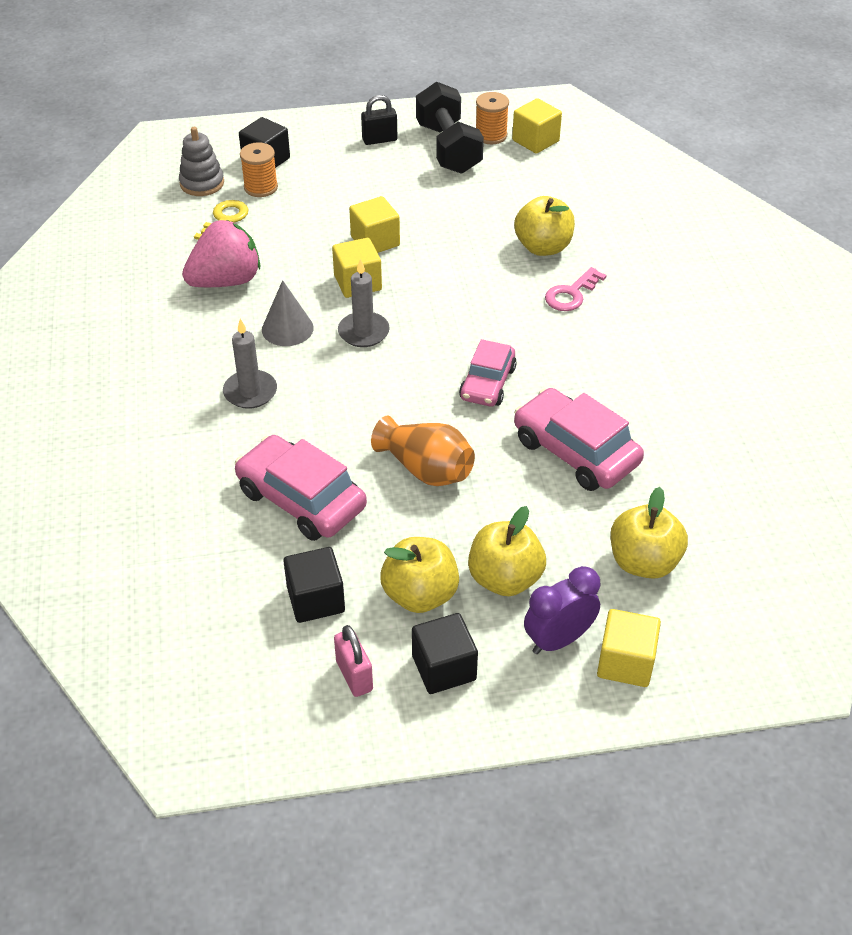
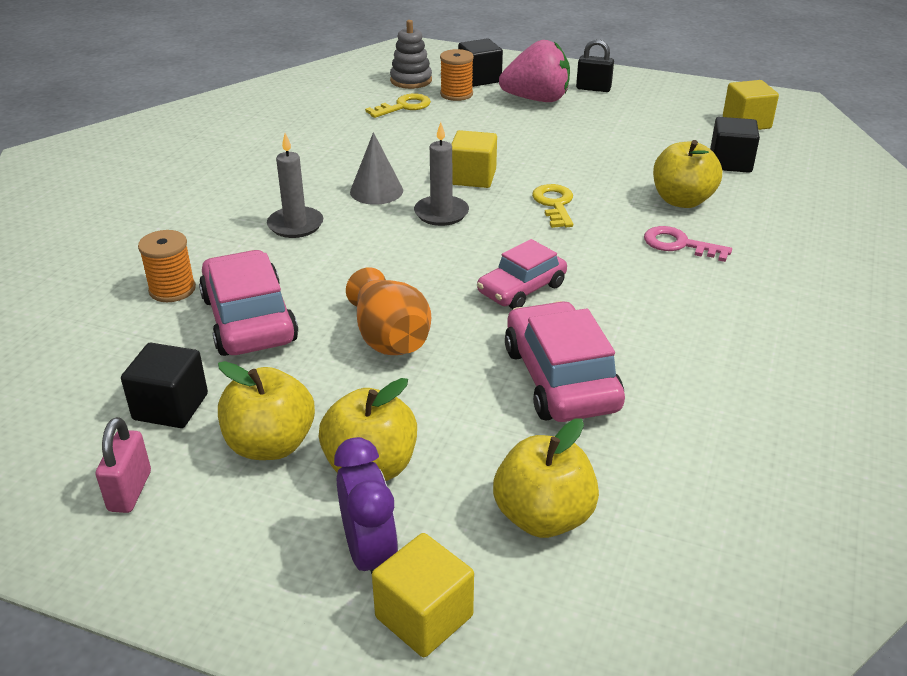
camera: 30 degrees right, 10 degrees down
pink strawberry [182,220,260,287] -> pink strawberry moved to [499,40,570,102]
yellow cube [349,196,400,253] -> none
black cube [412,613,478,694] -> black cube moved to [710,117,760,173]
black dumbbell [416,82,484,174] -> none
orange spool [476,92,509,144] -> orange spool moved to [138,230,196,302]
purple clock [524,566,601,654] -> purple clock turned 75 degrees clockwise [334,437,398,574]
pink key [545,267,606,311] -> pink key turned 45 degrees clockwise [644,226,732,262]
none -> yellow key [532,184,573,228]

